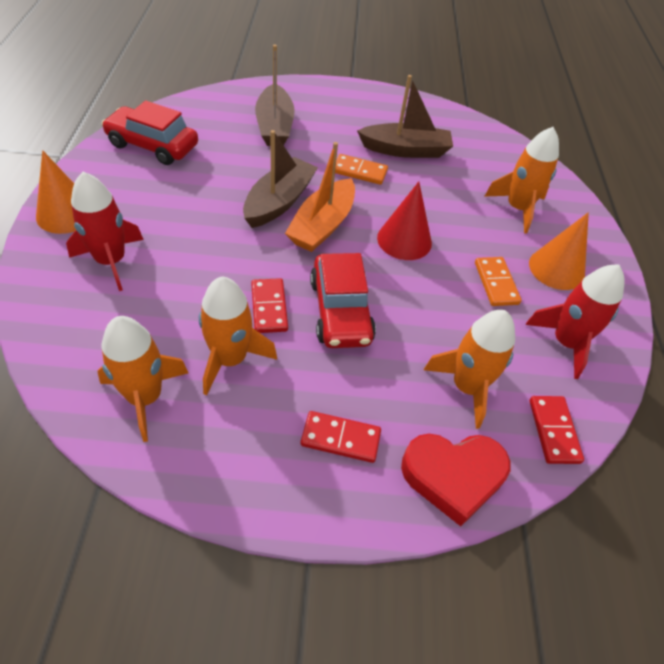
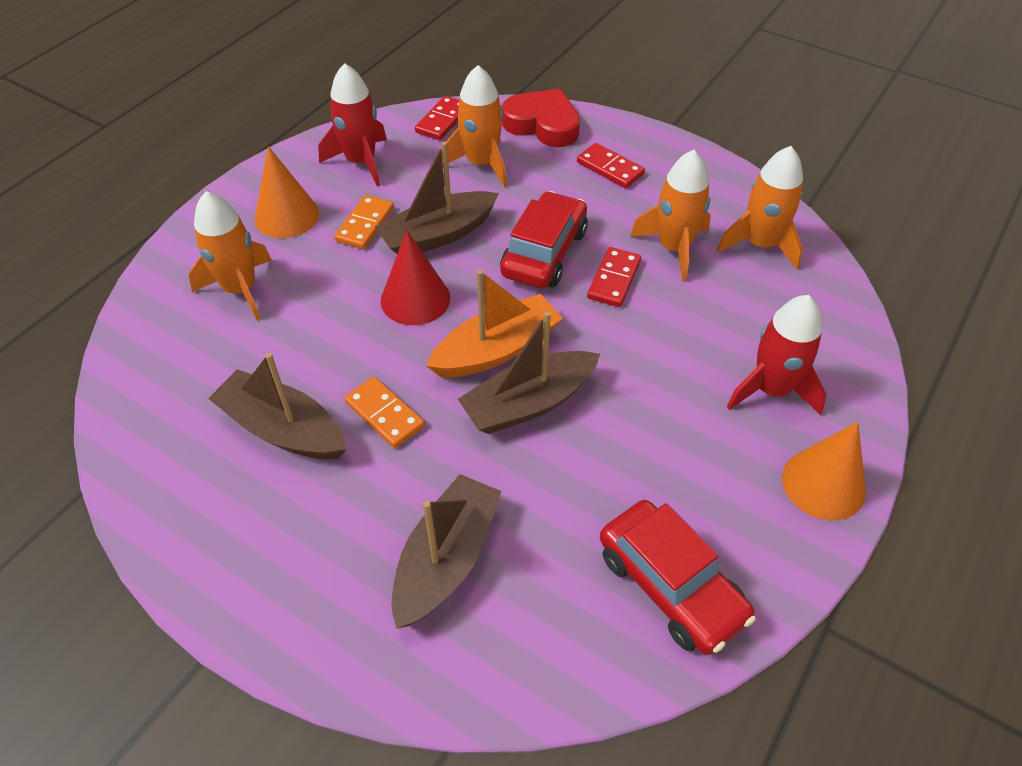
camera: 145 degrees left, 0 degrees up
none -> brown boat [375,141,499,254]

